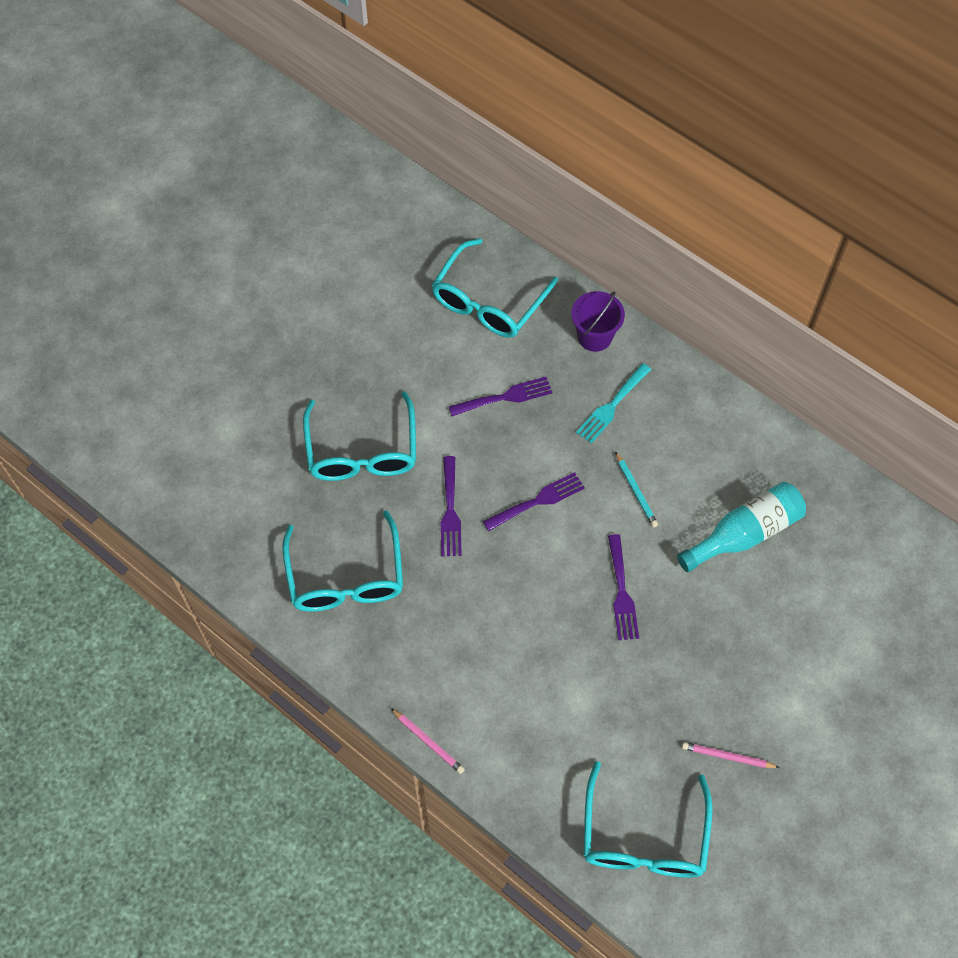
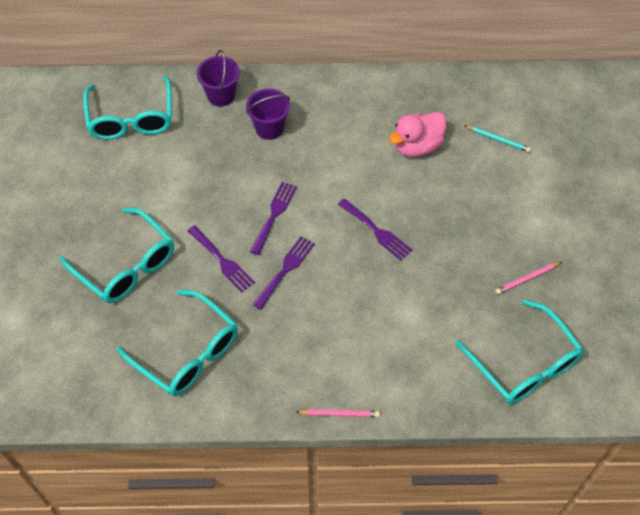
camera: 40 degrees left, 5 degrees down
purple fork [449,377,552,416] -> purple fork moved to [252,236,315,310]
turquoise fork [576,363,651,444] -> purple bucket [246,89,290,140]
turquoise pencil [615,451,658,527] -> turquoise pencil moved to [464,125,531,152]
turquoise bottle [677,482,806,572] -> pink duck [389,112,447,157]

